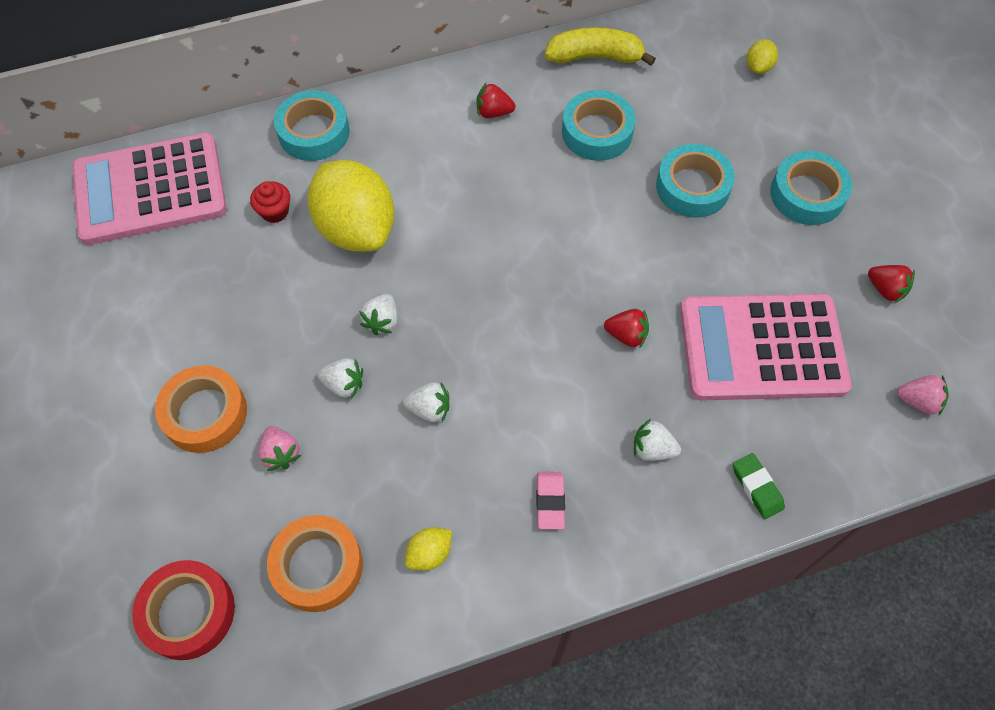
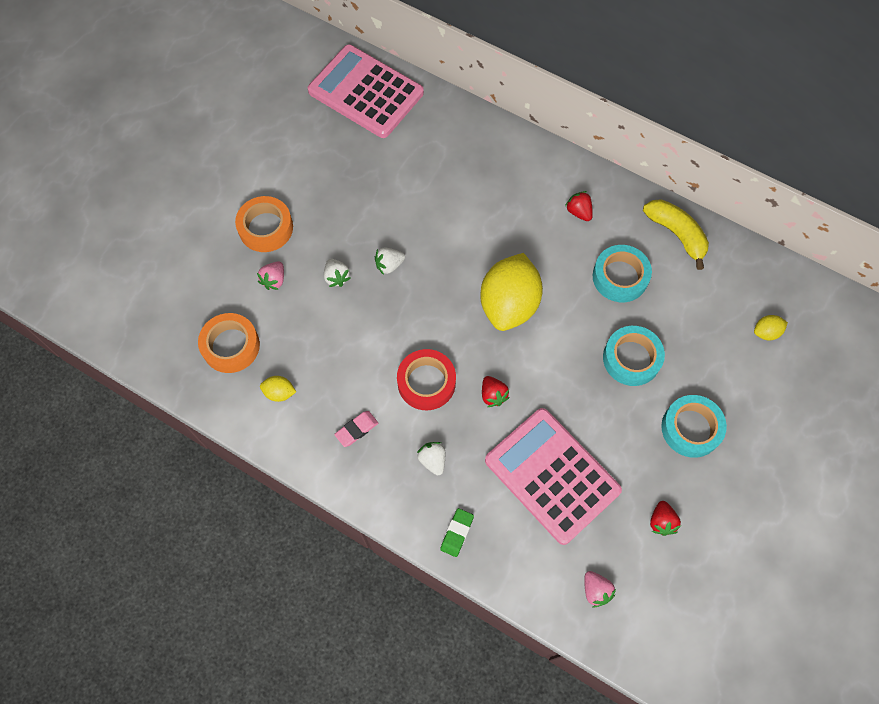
camera: 50 degrees right, 5 degrees up
red tape [132,560,235,660] -> red tape moved to [397,349,456,410]
red cupcake [250,181,290,223] -> none
turquoise tape [274,90,350,161] -> none
yellow lemon [308,160,395,252] -> yellow lemon moved to [480,253,543,331]
white strawberry [403,382,449,422] -> none

